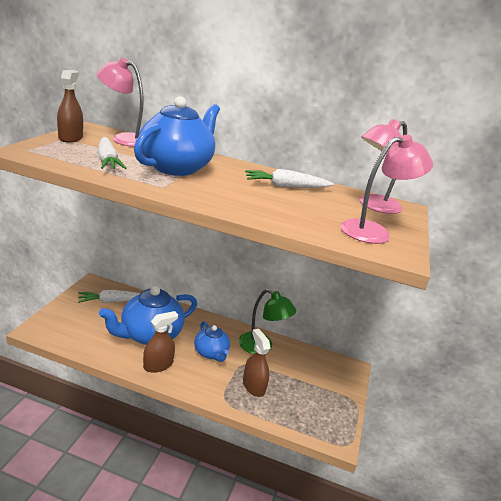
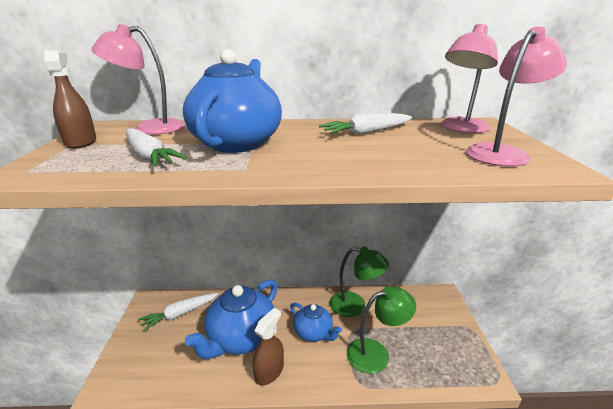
camera: 15 degrees left, 0 degrees up
brown spray bottle [243,329,271,397] -> green lamp [347,286,416,374]

